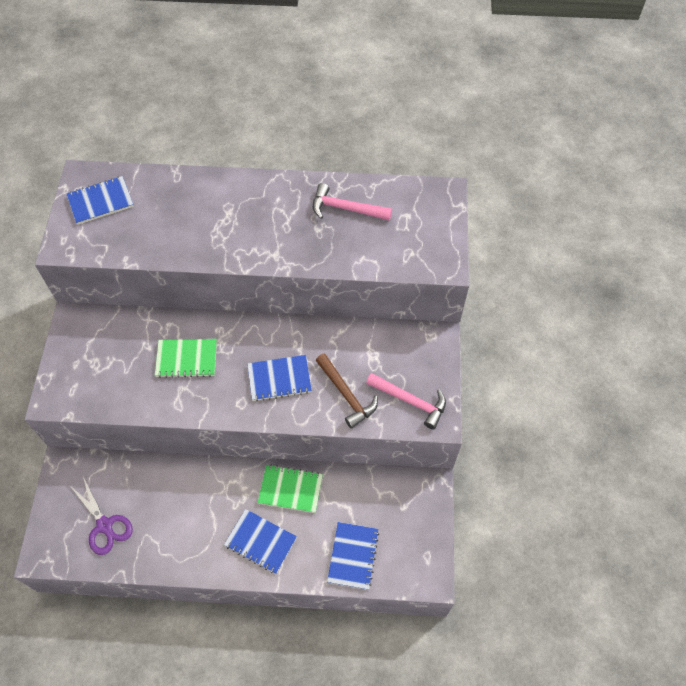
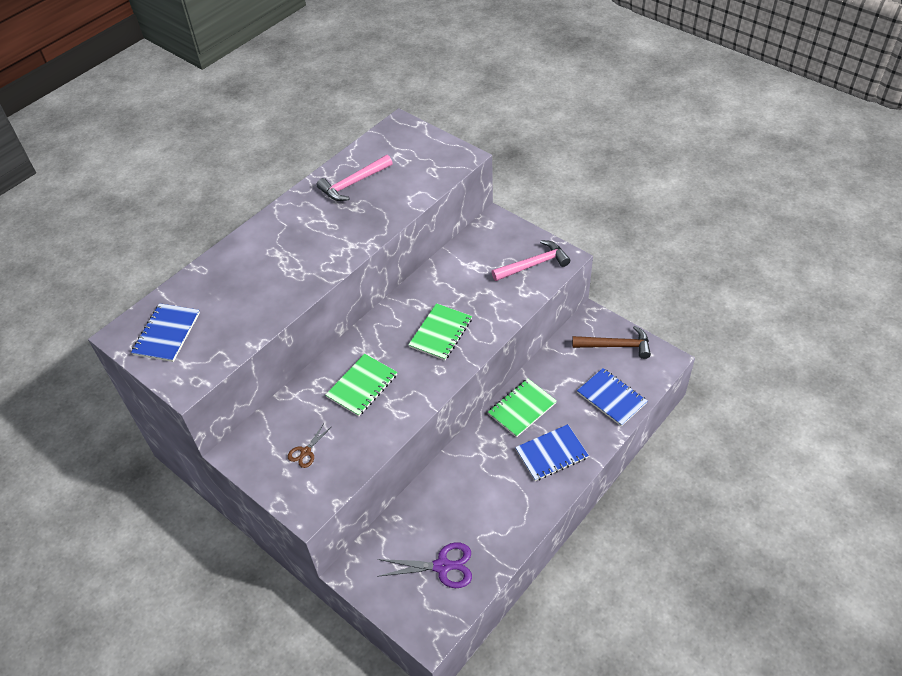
camera: 50 degrees left, 10 degrees down
blue notebook [247,355,312,402] -> green notebook [408,303,472,361]
brown hammer [316,353,378,429] -> brown hammer moved to [572,326,651,359]
none -> brown scissors [288,423,332,468]

